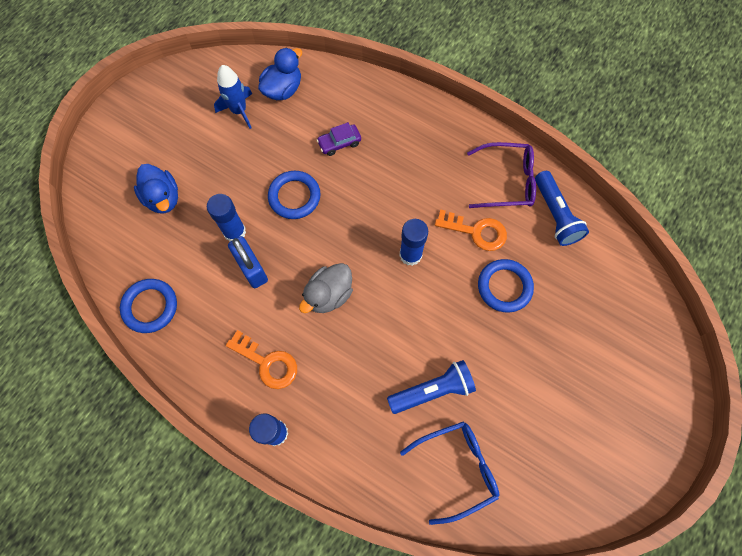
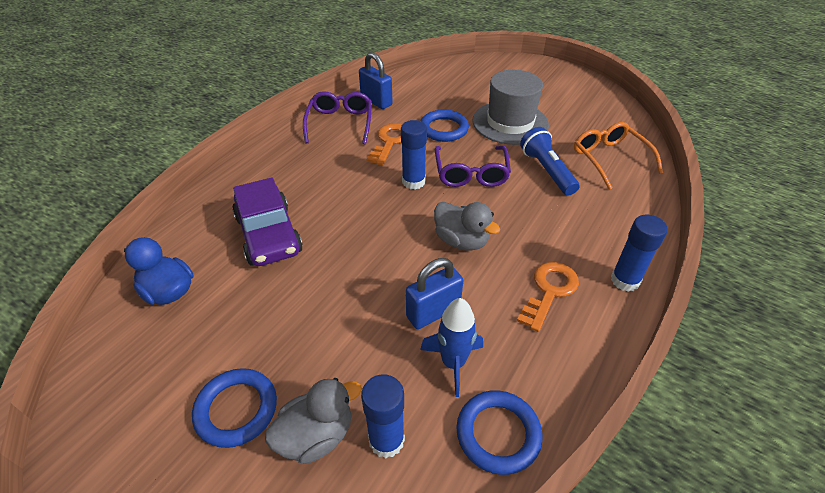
camera: 90 degrees left, 25 degrees down
blue duck [134,164,178,214] -> grey duck [265,378,362,464]
blue glue stick [207,194,246,242] -> blue glue stick moved to [361,374,405,458]
blue rocket [214,65,252,129] -> blue rocket moved to [420,298,483,397]
blue ring [268,171,321,219] -> blue ring moved to [192,368,277,448]
purple car [317,122,361,156] -> purple car [232,177,303,266], size x2.00
blue glasses [400,421,499,525] -> orange glasses [574,122,663,189]
blue flashlight [535,171,589,246] -> blue padlock [359,52,393,109]
none -> purple glasses [435,146,511,187]
none -> grey hat [473,70,549,145]

